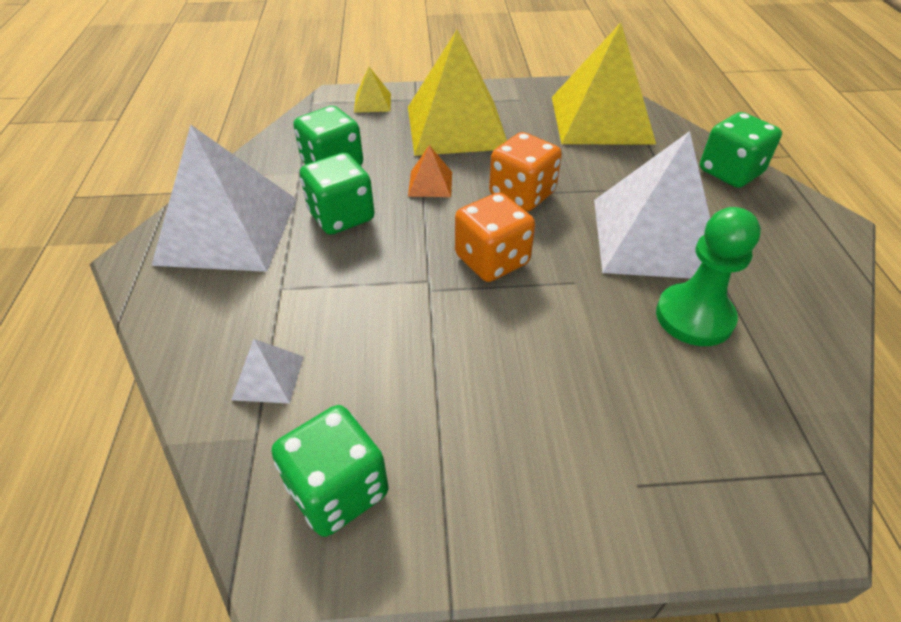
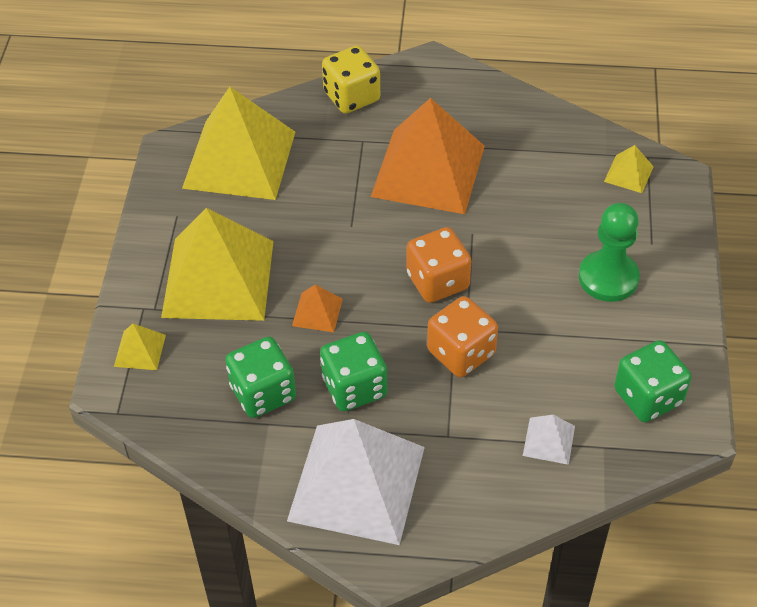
camera: 80 degrees left, 5 degrees up
orange dice [489,132,562,211] -> orange dice moved to [427,296,498,377]
white pyramid [594,131,710,278] -> orange pyramid [371,98,485,214]
green pawn [656,207,761,346] -> green pawn moved to [579,203,640,302]
green dice [700,112,782,188] -> yellow dice [322,45,380,114]
none -> yellow pyramid [604,145,654,193]

